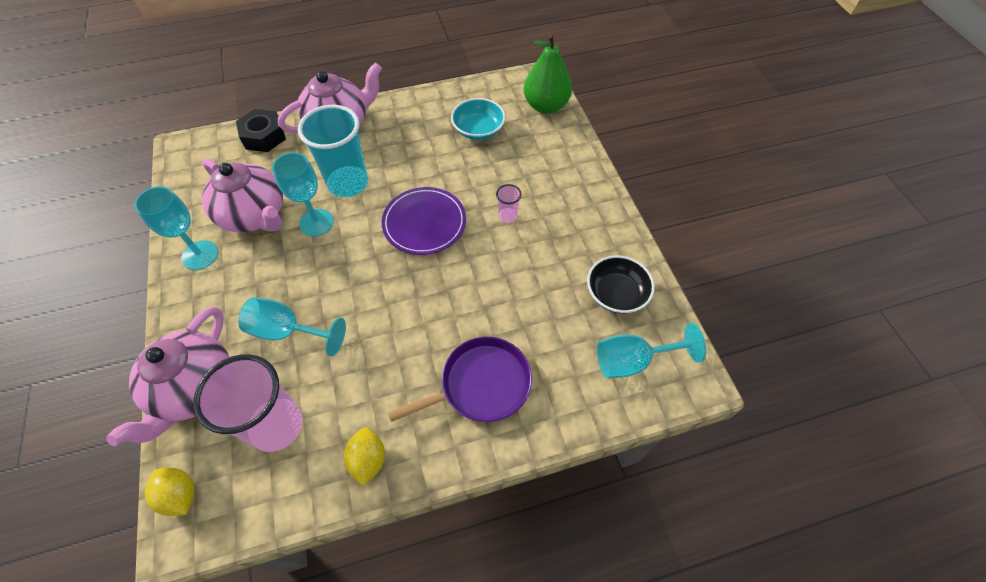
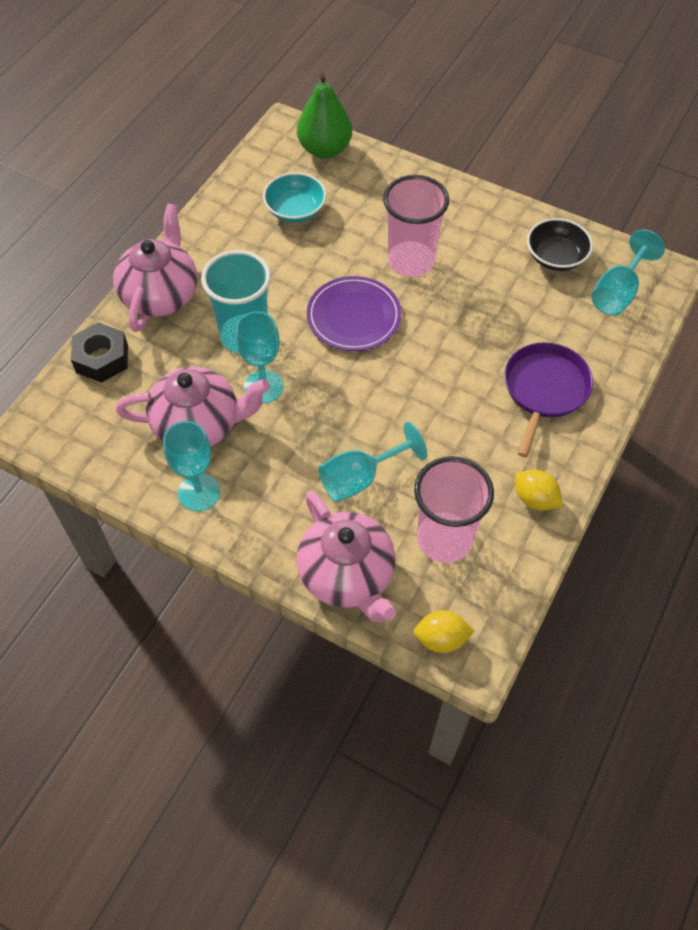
camera: 45 degrees left, 0 degrees up
pink cup [496,184,522,223] -> pink cup [383,175,449,277], size x2.31

